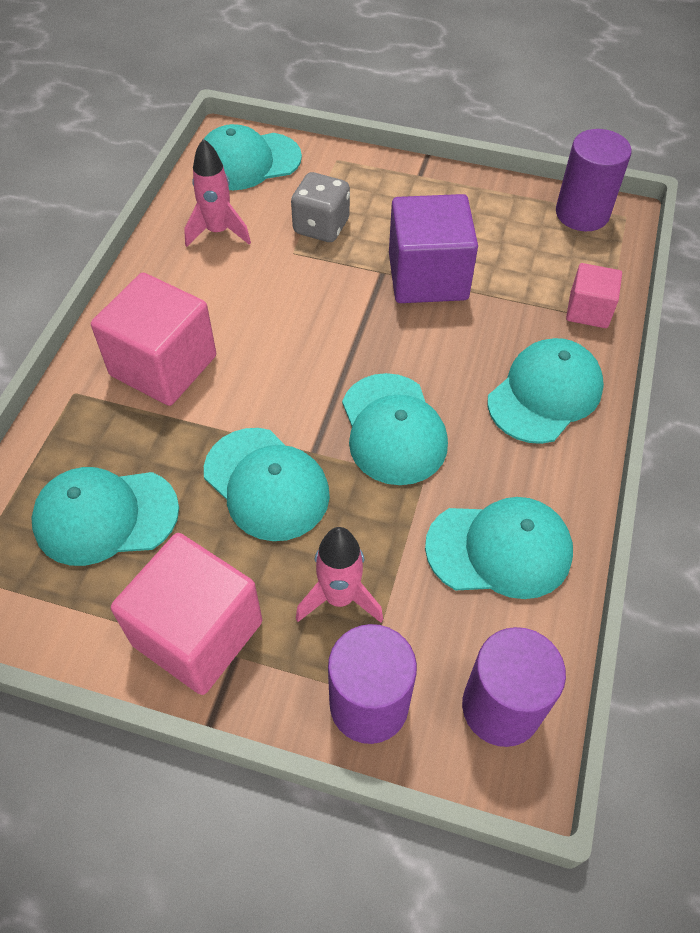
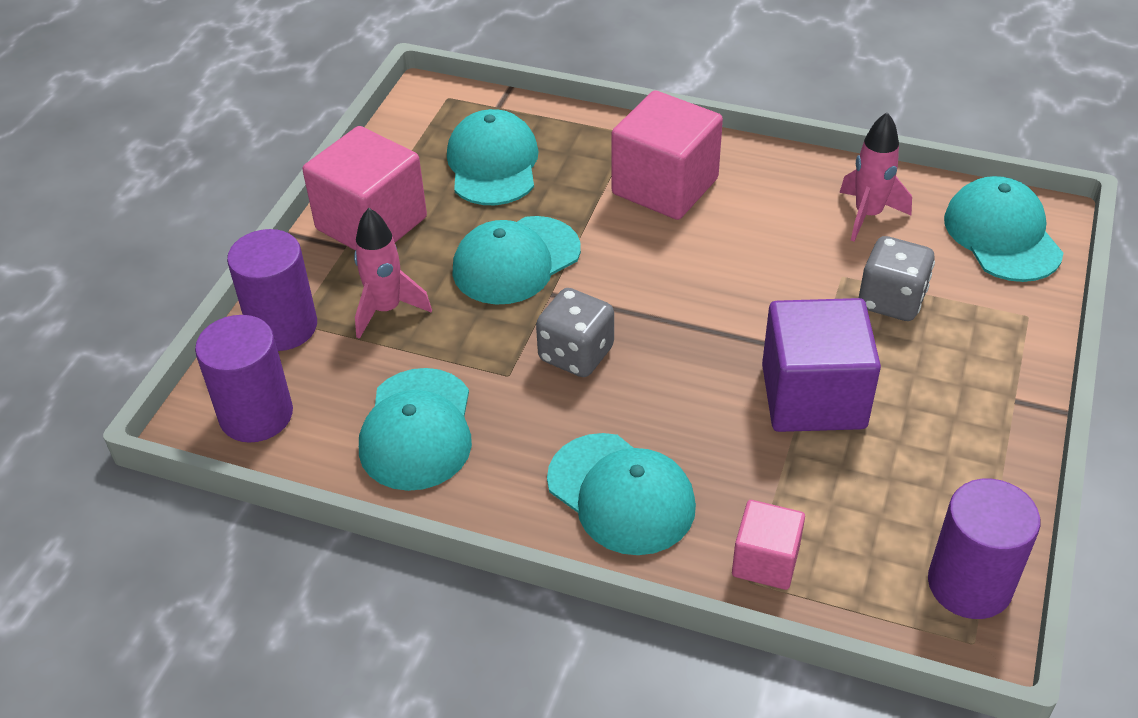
camera: 95 degrees right, 10 degrees down
turquoise cap [342,373,448,485] -> grey dice [536,288,614,377]

